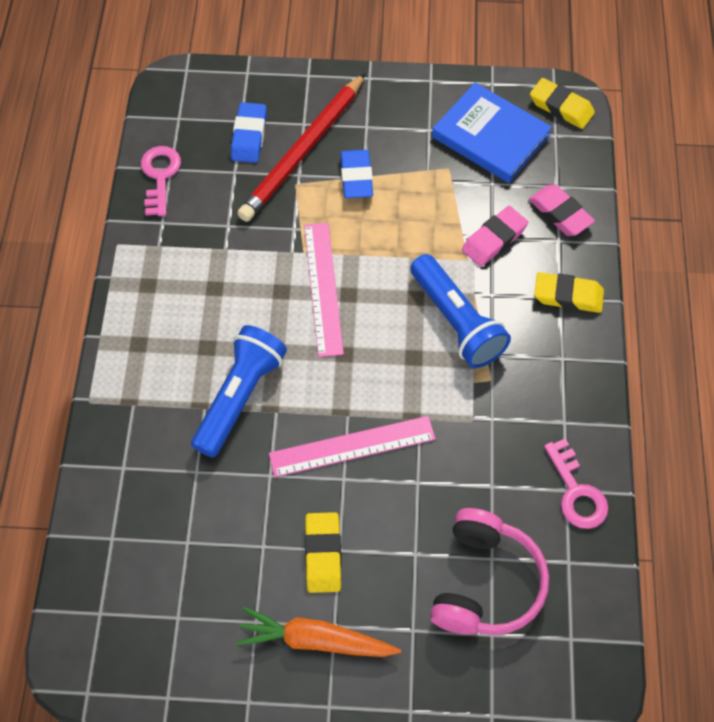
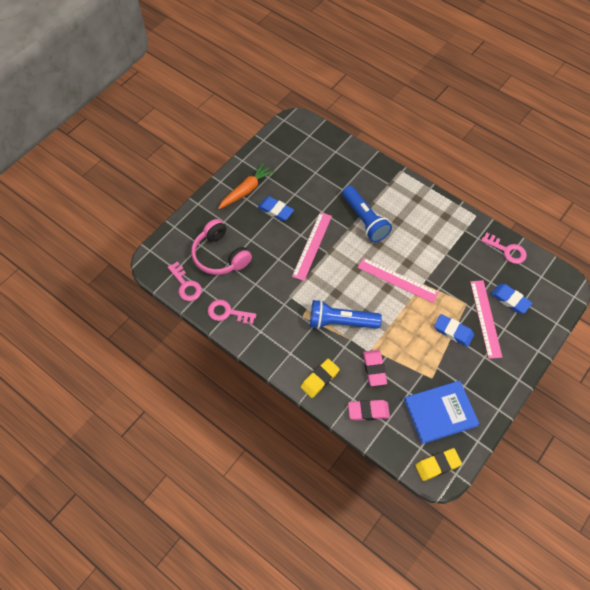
camera: 125 degrees right, 0 degrees up
red pencil [237,73,366,222] -> pink ruler [470,280,502,359]
yellow eraser [305,512,342,593] -> blue eraser [258,196,294,221]
none -> pink key [168,261,202,301]

